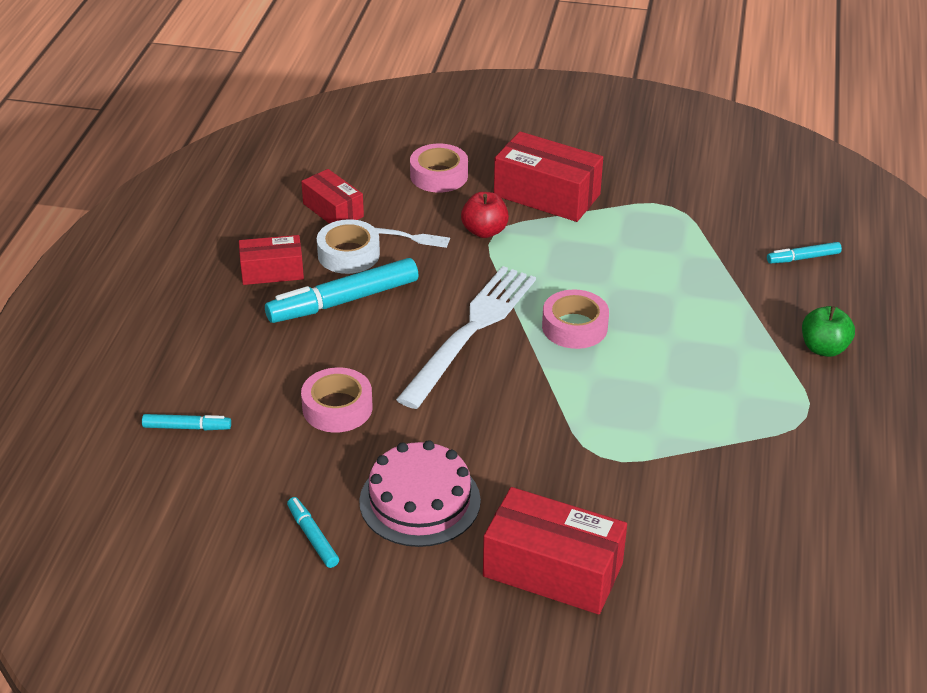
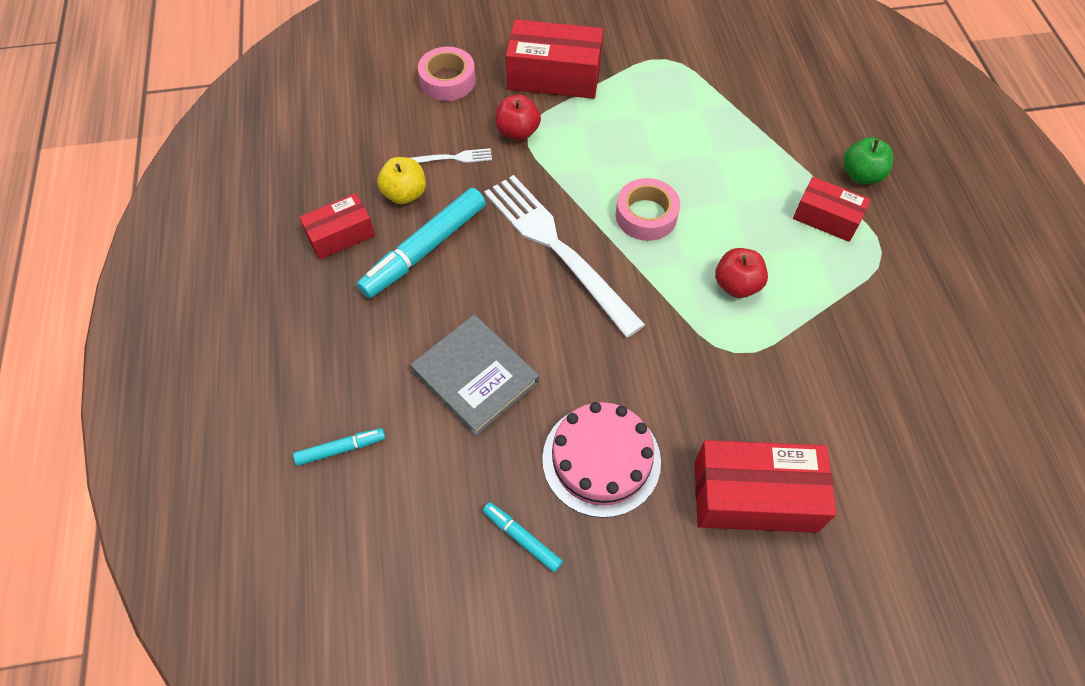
camera: 20 degrees left, 20 degrees up
red box [301,169,364,224] -> red box moved to [793,177,871,242]
pink tape [301,367,372,433] -> grey book [410,315,539,436]
white tape [317,219,380,274] -> yellow apple [377,157,426,204]
white fork [396,266,536,409] -> white fork turned 45 degrees counterclockwise [484,175,645,338]
turquoise marker [767,242,842,264] -> none
none -> red apple [715,248,768,298]

